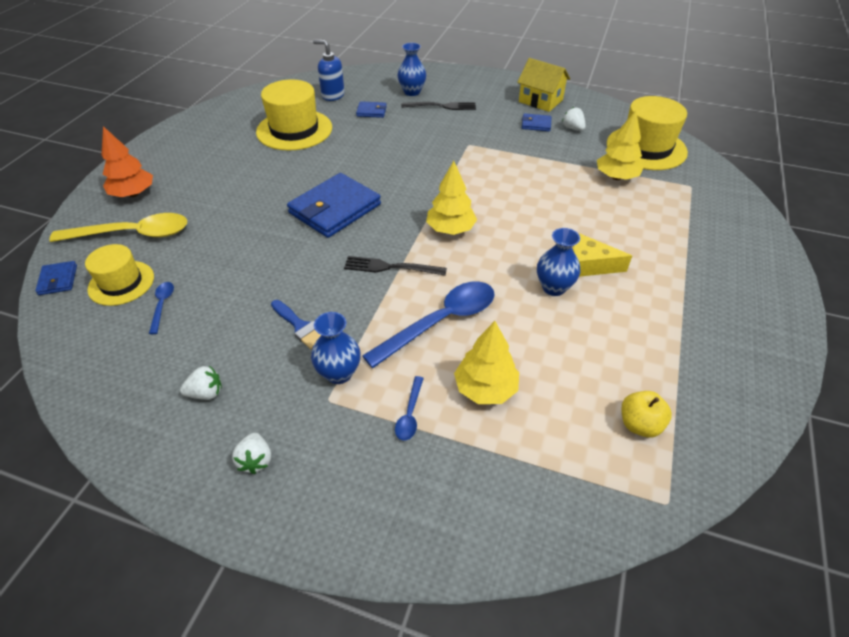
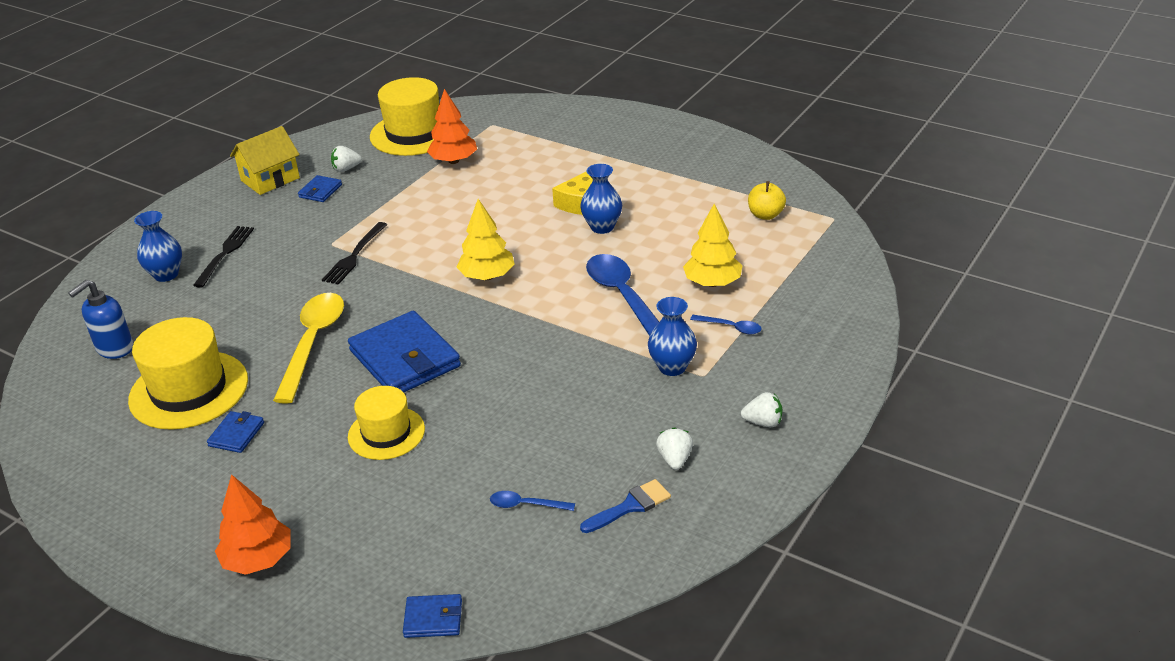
camera: 75 degrees left, 10 degrees down
yellow spoon [49,213,187,242] -> yellow spoon moved to [273,293,344,404]
yellow hat [85,244,154,306] -> yellow hat moved to [348,386,425,460]
blue brush [271,300,321,350] -> blue brush moved to [580,479,671,533]
black fork [344,256,447,276] -> black fork moved to [322,222,387,285]
blue wallet [356,101,387,118] -> blue wallet moved to [207,411,264,453]
yellow tree [597,110,644,180] -> orange tree [427,89,477,164]

